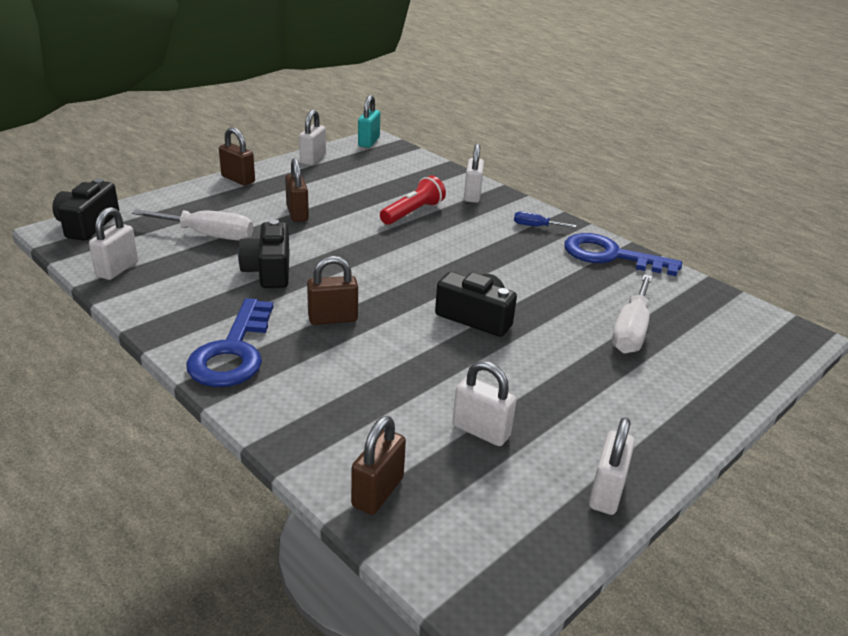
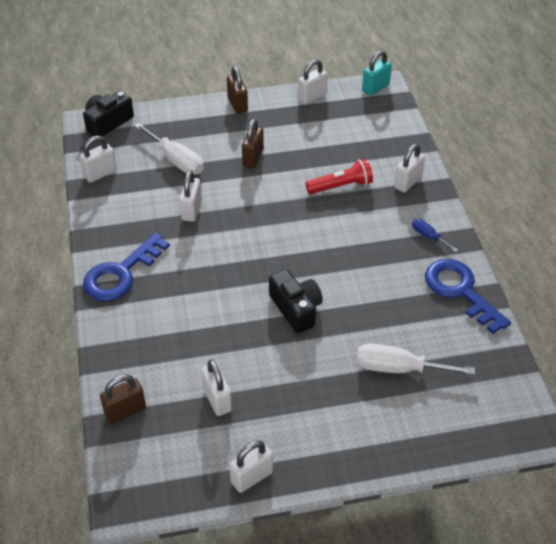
camera: 35 degrees right, 15 degrees up
black camera [238,220,289,288] -> white padlock [179,170,202,222]
brown padlock [307,256,358,325] -> none
white screwdriver [612,274,653,354] -> white screwdriver turned 45 degrees clockwise [357,343,475,375]

